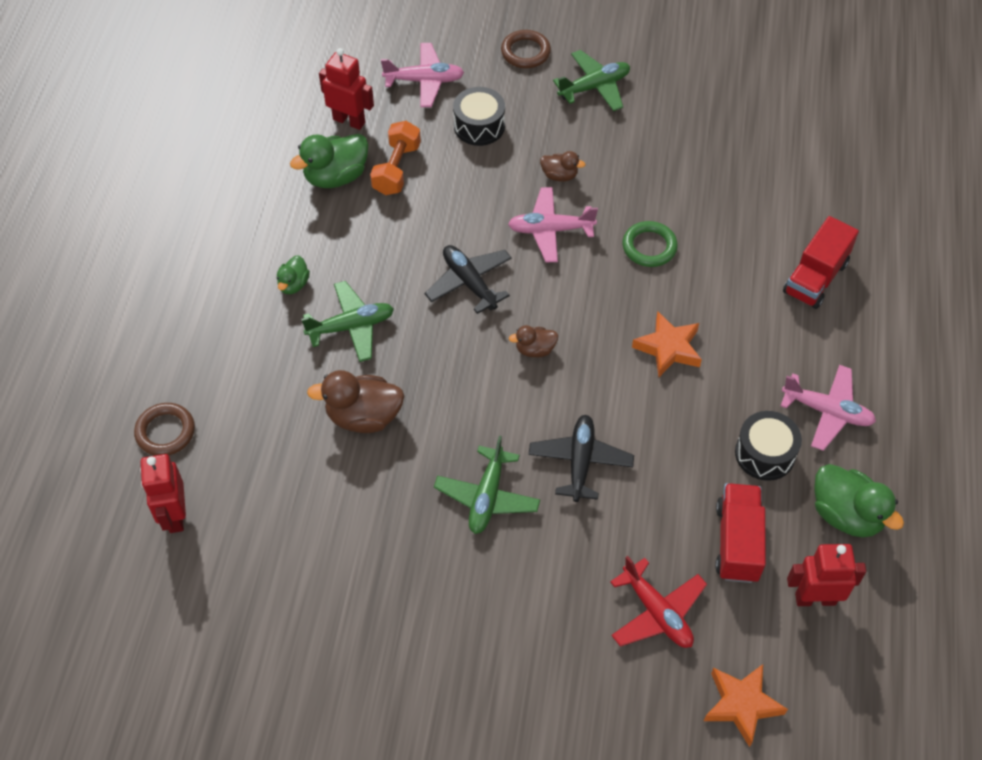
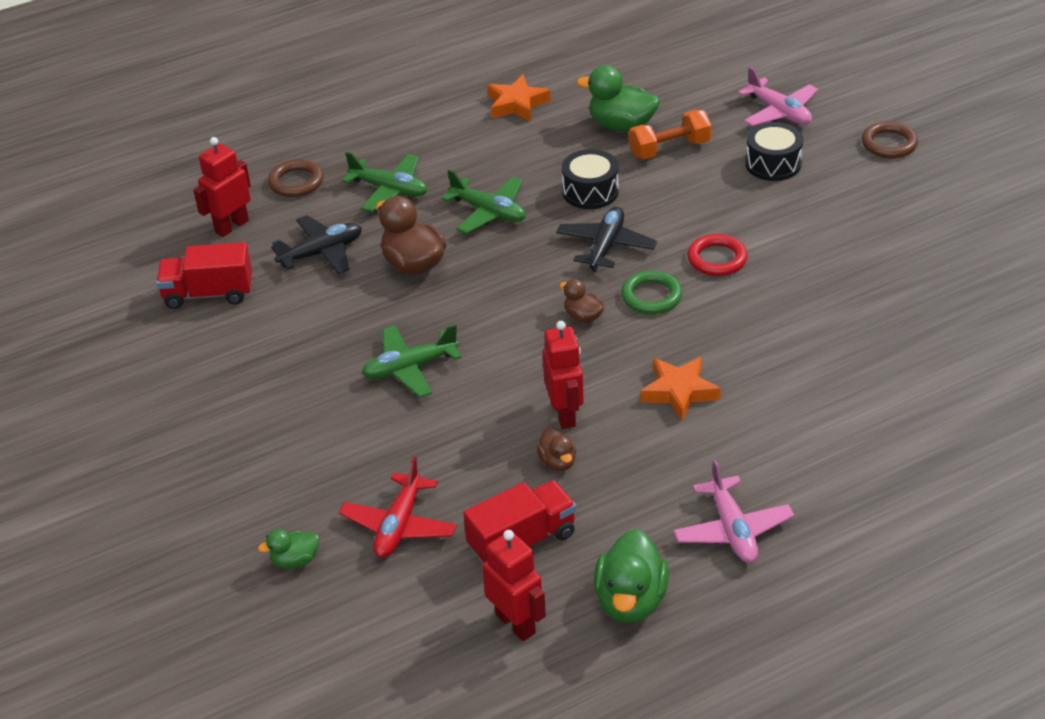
camera: 55 degrees right, 15 degrees down
green duck [277,255,310,294] -> green duck moved to [258,529,319,569]
red robot [319,48,374,130] -> red robot moved to [543,321,584,429]
pink plane [508,187,598,262] -> red ring [687,234,747,276]
black plane [528,415,634,502] -> black plane moved to [271,215,362,274]
brown duck [540,151,585,182] -> brown duck moved to [536,427,576,471]
green plane [553,50,630,111] -> green plane moved to [342,152,428,212]
green ring [623,221,678,267] -> green ring moved to [621,270,682,314]
orange star [704,664,788,747] -> orange star moved to [487,75,551,122]
black drum [735,411,802,481] -> black drum moved to [562,149,619,209]
red truck [783,216,859,309] -> red truck moved to [156,242,252,309]

